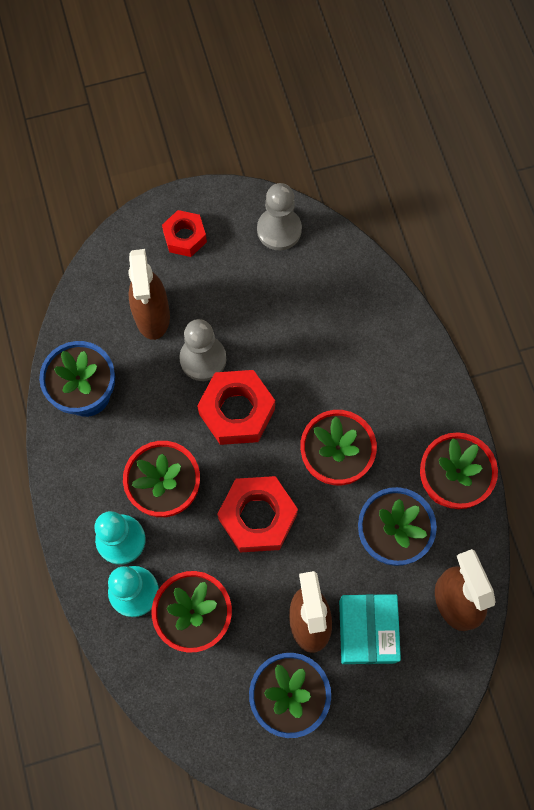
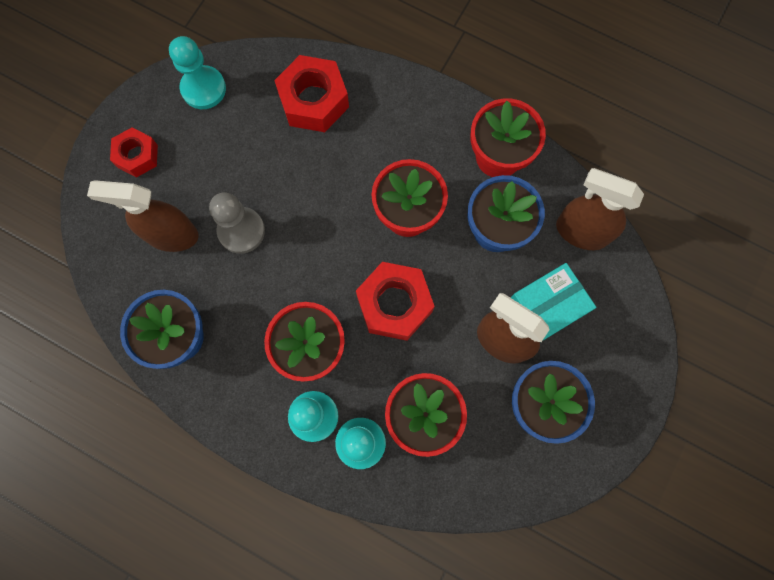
camera: 45 degrees left, 5 degrees up
brown spray bottle [128,249,170,340] -> brown spray bottle turned 150 degrees clockwise [87,180,199,252]
red nut [197,370,275,445] -> red nut moved to [274,55,349,132]
grey pawn [257,183,302,250] -> turquoise pawn [169,36,226,109]
turquoise box [339,594,401,664] -> turquoise box turned 75 degrees counterclockwise [511,263,596,340]

